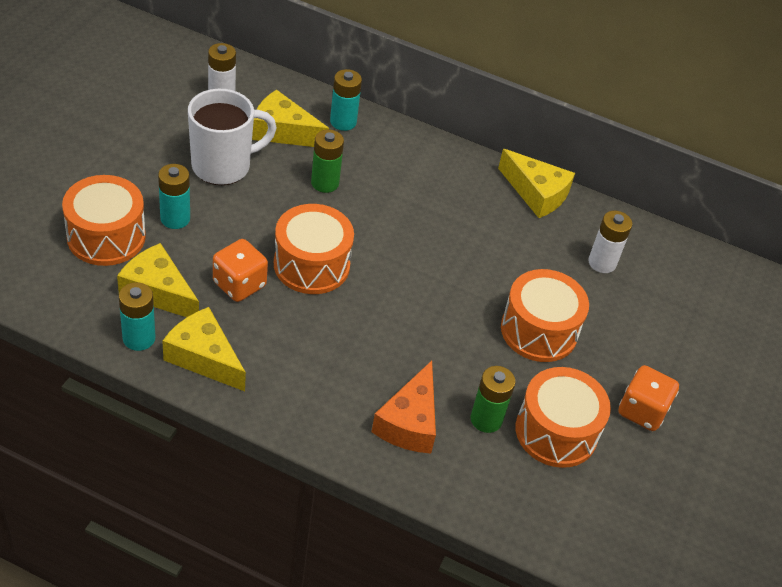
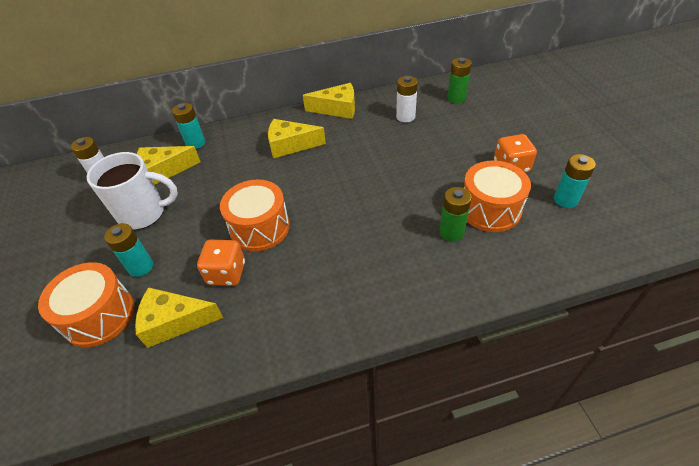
camera: 30 degrees left, 0 degrees up
turquoise battery [119,282,155,351] -> turquoise battery moved to [554,154,596,208]
yellow cheese [162,307,246,391] -> yellow cheese moved to [268,119,326,159]
white mug [188,89,277,185] -> white mug turned 60 degrees clockwise [87,152,178,230]
green battery [311,130,344,193] -> green battery moved to [447,58,472,103]
orange cheese [371,361,436,453] -> none
orange drum [501,269,589,362] -> none

